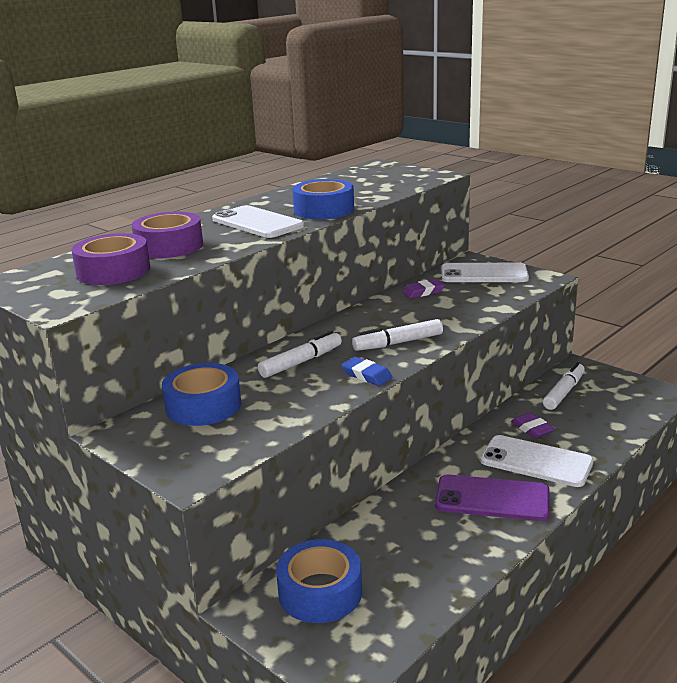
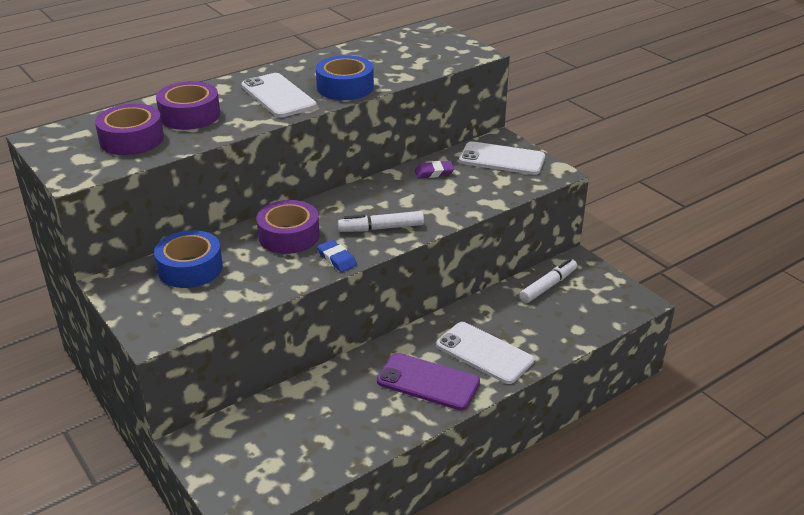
camera: 10 degrees right, 10 degrees up
white marker [258,331,342,378] -> purple tape [257,200,320,254]
blue tape [276,539,362,623] -> none
purple eraser [511,413,555,438] -> none

